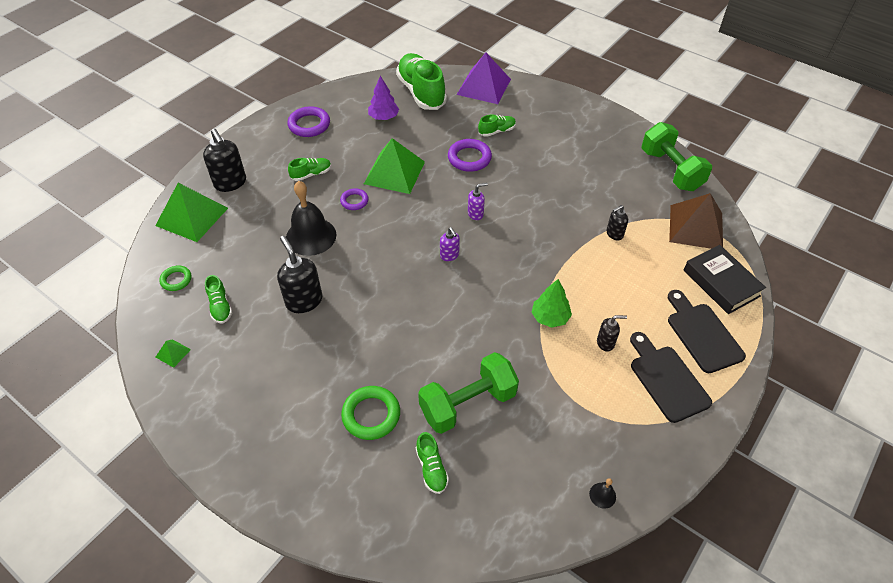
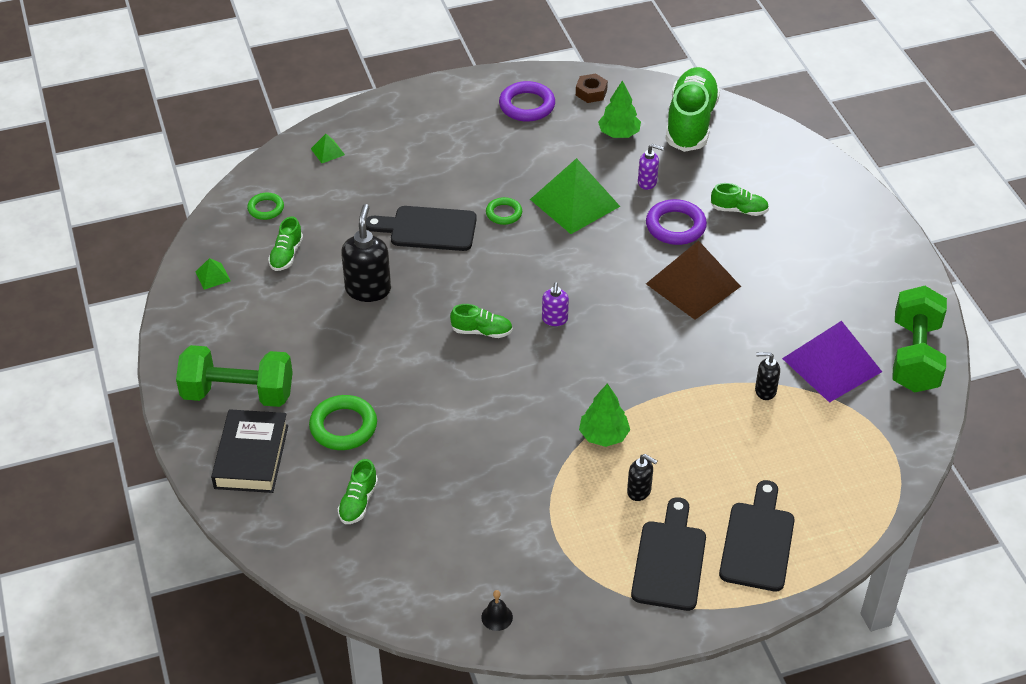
camera: 35 degrees right, 5 degrees down
green pyramid [155,183,228,242] -> green pyramid [311,134,345,163], size x0.42
black soap dispenser [203,129,246,192] -> none
black bell [286,181,336,256] -> black cutting board [366,206,477,251]
green shoe [288,158,331,181] -> green shoe moved to [450,304,513,338]
purple ring [340,188,369,210] -> green ring [486,197,522,225]
purple tree [368,76,399,120] -> green tree [598,80,641,138]
green dumbbell [418,352,519,434] -> green dumbbell moved to [176,345,293,407]
purple pyramid [457,52,511,104] -> purple pyramid moved to [782,321,882,403]
purple soap dispenser [468,183,488,220] -> purple soap dispenser moved to [638,144,664,190]
brown pyramid [669,193,723,249] -> brown pyramid moved to [646,240,741,320]
black book [684,245,766,314] -> black book moved to [211,409,288,493]
none -> brown nut [576,73,608,103]

